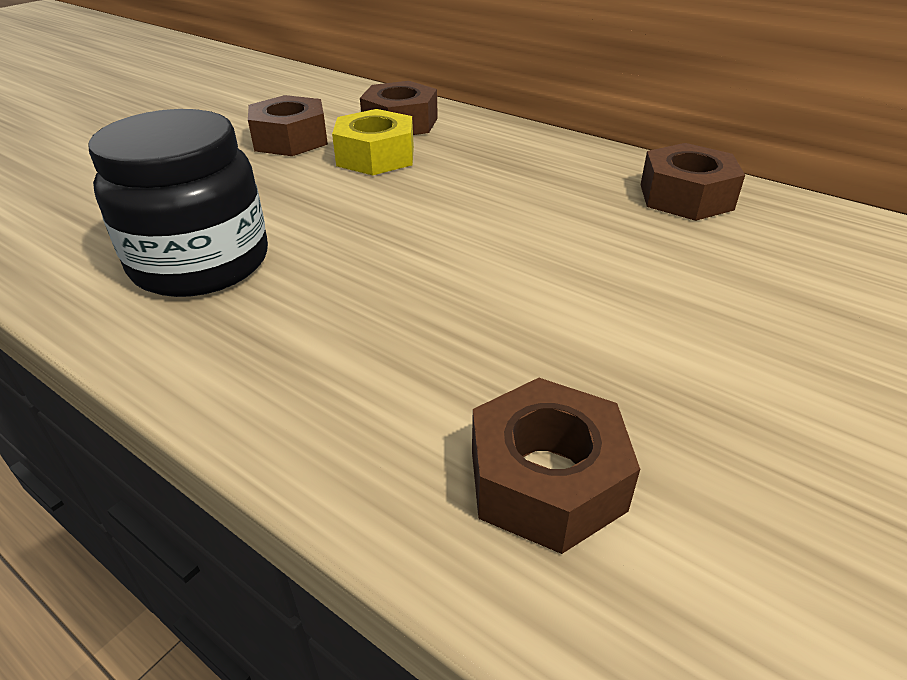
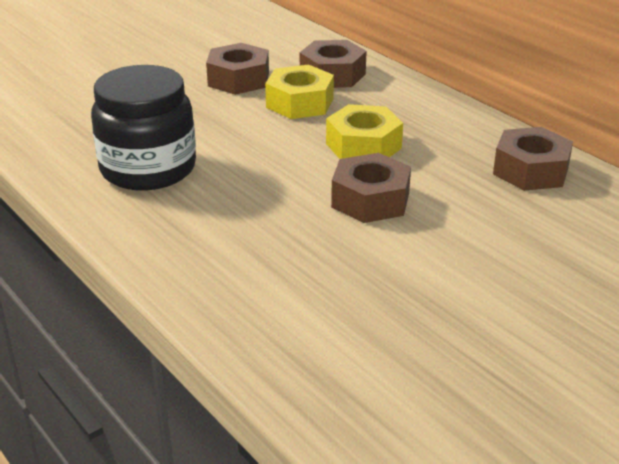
camera: 15 degrees right, 5 degrees down
brown nut [472,378,640,554] -> brown nut moved to [331,153,411,223]
none -> yellow nut [326,104,403,159]

